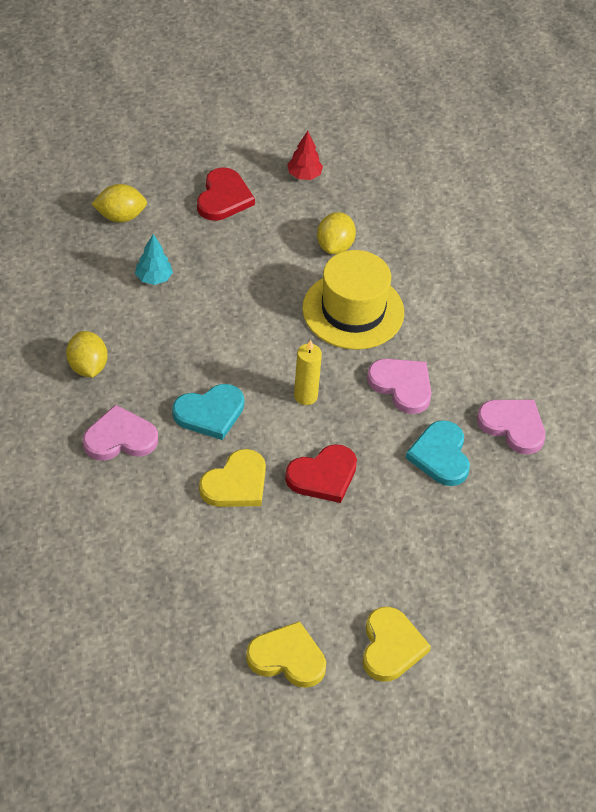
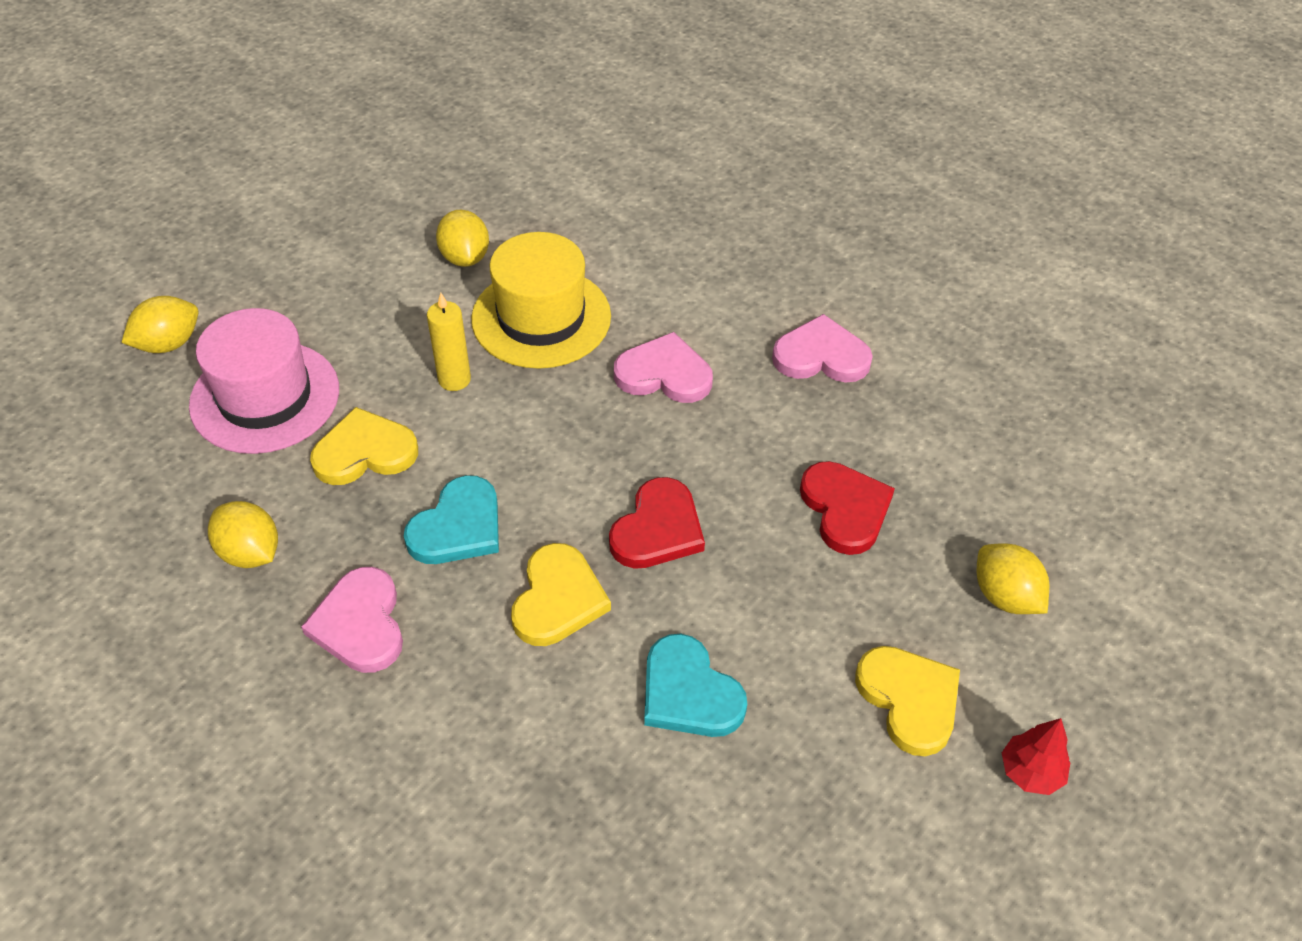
camera: 30 degrees left, 0 degrees up
pink heart [83,404,158,461] -> pink heart turned 60 degrees counterclockwise [301,567,403,673]
turquoise tree [135,234,173,285] -> pink hat [189,308,339,454]
red heart [197,167,255,221] -> red heart moved to [800,461,895,555]
yellow heart [246,621,326,688] -> yellow heart moved to [310,407,418,485]
red tree [287,131,323,180] -> red tree moved to [1002,718,1070,795]
yellow candle [294,340,322,405] -> yellow candle moved to [427,293,471,391]
turquoise heart [406,420,470,486] -> turquoise heart moved to [644,634,747,737]
none -> yellow lemon [977,543,1049,614]

